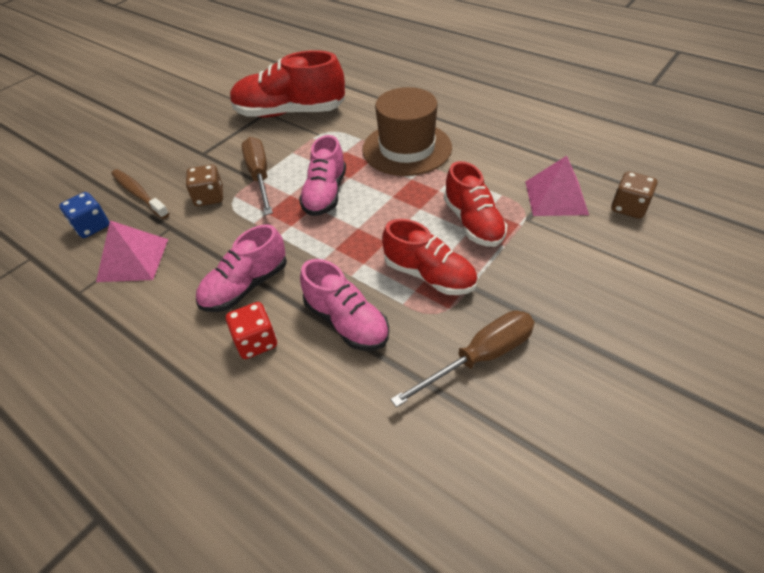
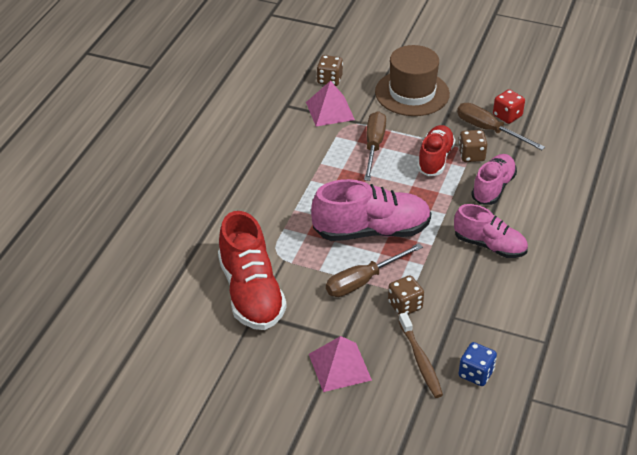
camera: 110 degrees left, 5 degrees down
pink pyramid [96,221,168,282] -> pink pyramid moved to [309,336,372,392]
brown toothbrush [111,169,169,219] -> brown toothbrush turned 45 degrees counterclockwise [399,313,443,398]
red dice [226,302,277,359] -> red dice moved to [493,89,525,124]
pink shoe [299,135,346,216] -> pink shoe [311,179,431,241], size x1.55
brown hat [362,87,452,176] -> brown hat moved to [375,45,450,116]
red shoe [444,161,507,247] -> brown screwdriver [364,111,386,181]
none -> brown dice [459,130,487,162]

